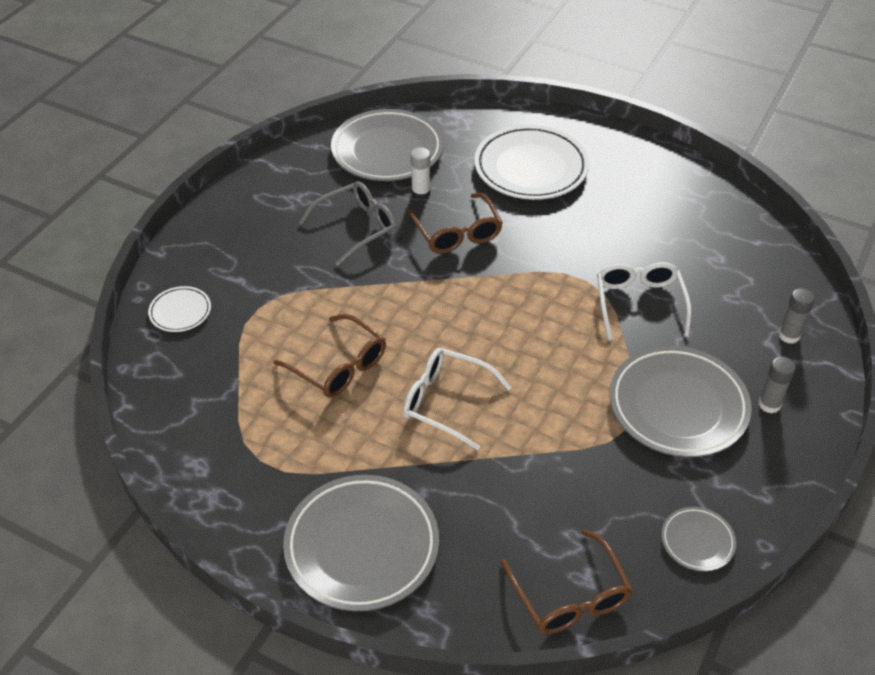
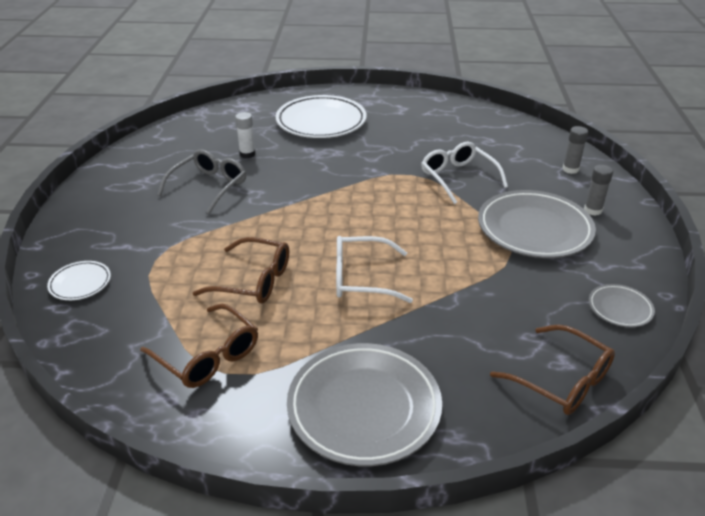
camera: 25 degrees left, 10 degrees down
grey plate [331,109,443,181] -> none
brown glasses [407,193,503,254] -> brown glasses moved to [140,304,258,388]

